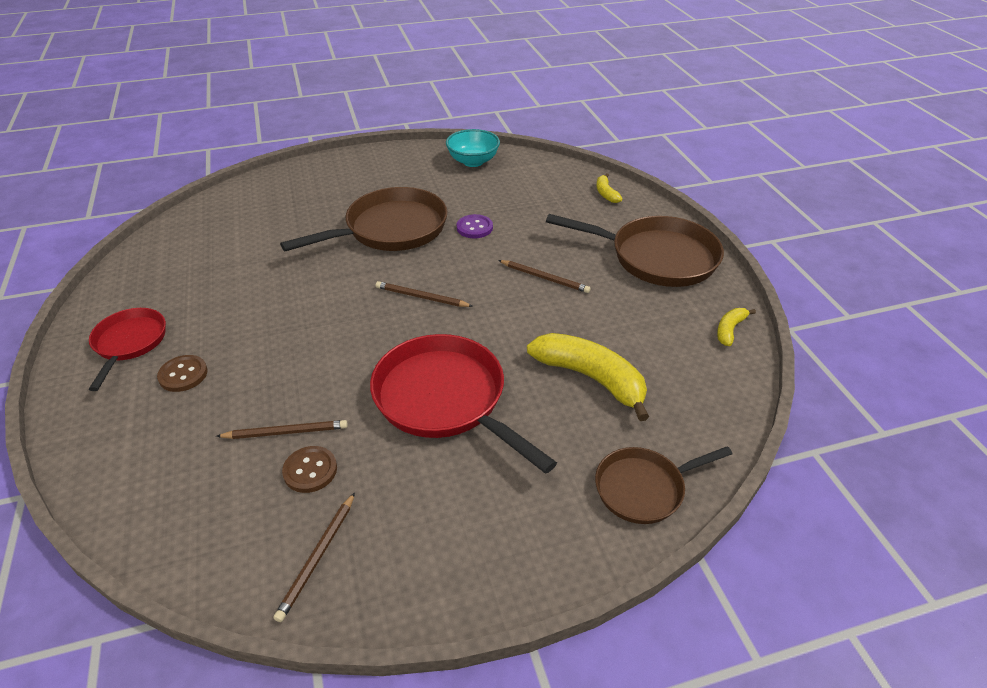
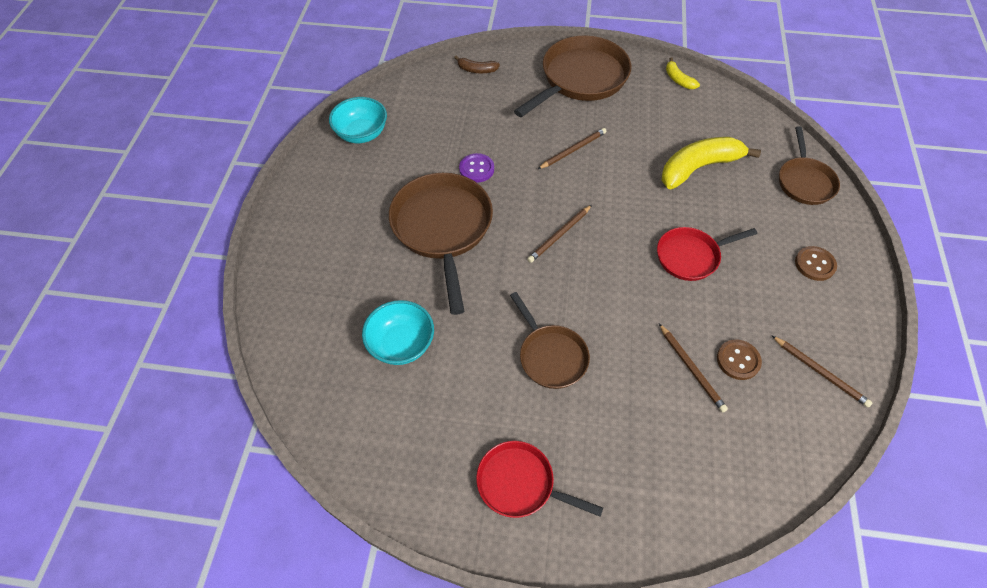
camera: 65 degrees left, 15 degrees up
brown button [157,355,208,392] -> brown button moved to [795,246,837,281]
brown pencil [216,420,348,439] -> brown pencil turned 135 degrees clockwise [659,323,728,413]
red pan [370,334,557,474] -> red pan [657,227,758,281], size x0.59
yellow banana [596,173,623,203] -> brown banana [454,56,500,73]
none -> turquoise bowl [362,300,434,365]
none -> brown pan [510,292,590,389]

